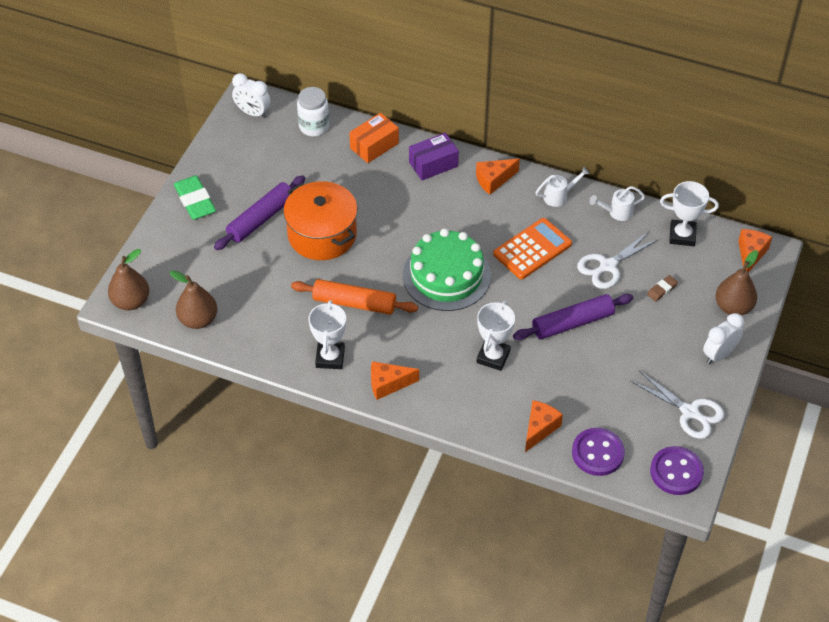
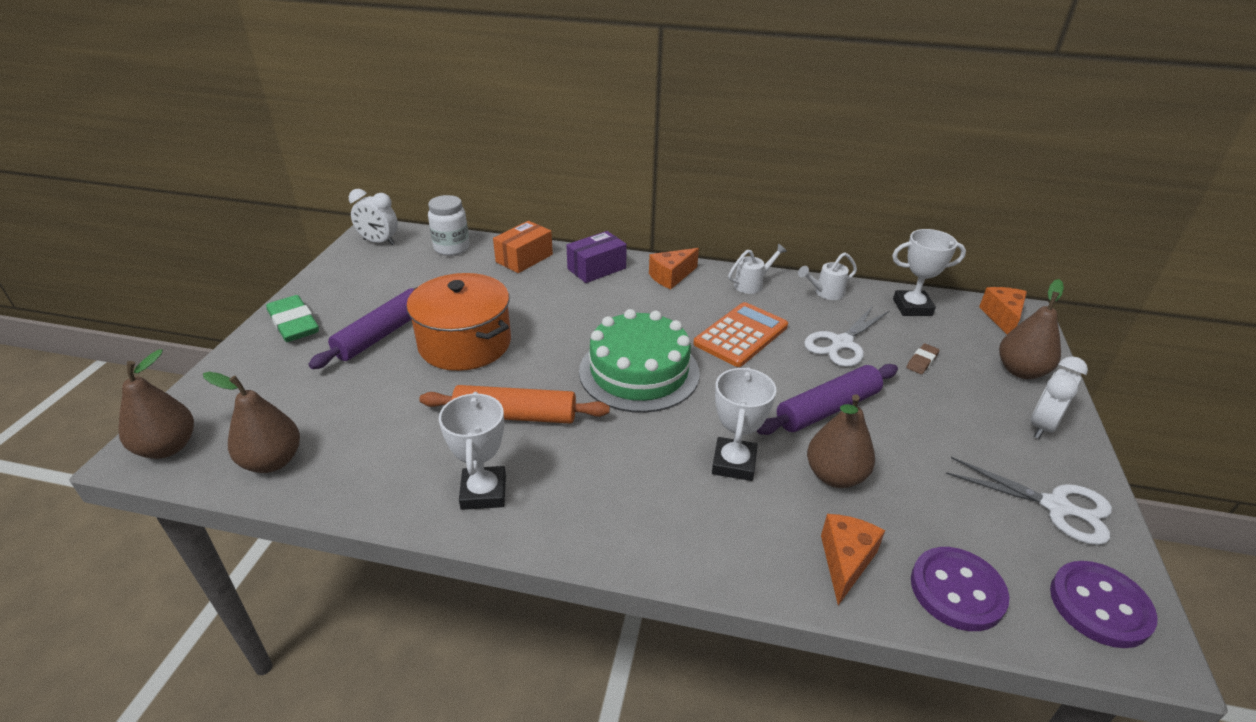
camera: 10 degrees left, 15 degrees down
orange cheese [371,361,419,400] -> none
none -> brown pear [807,394,875,488]

